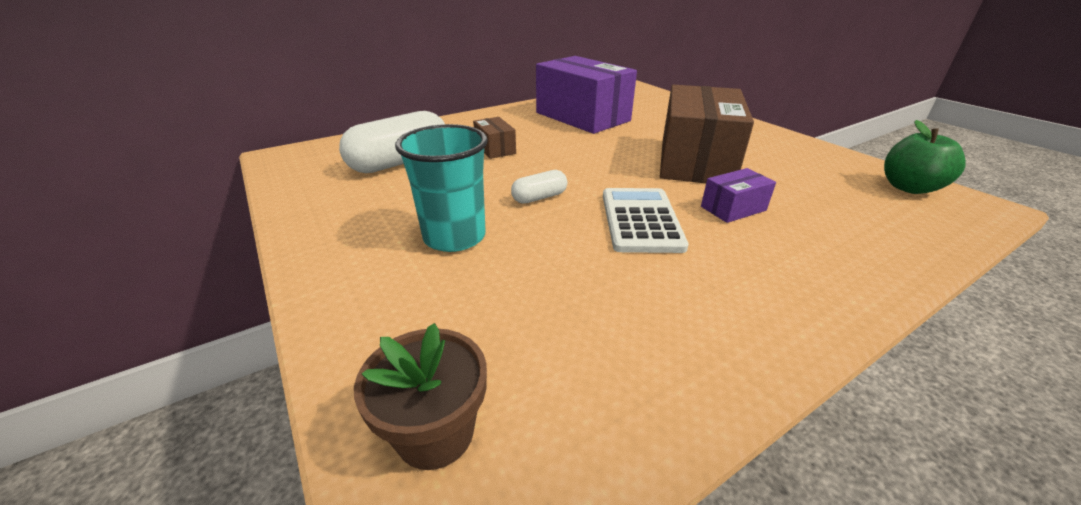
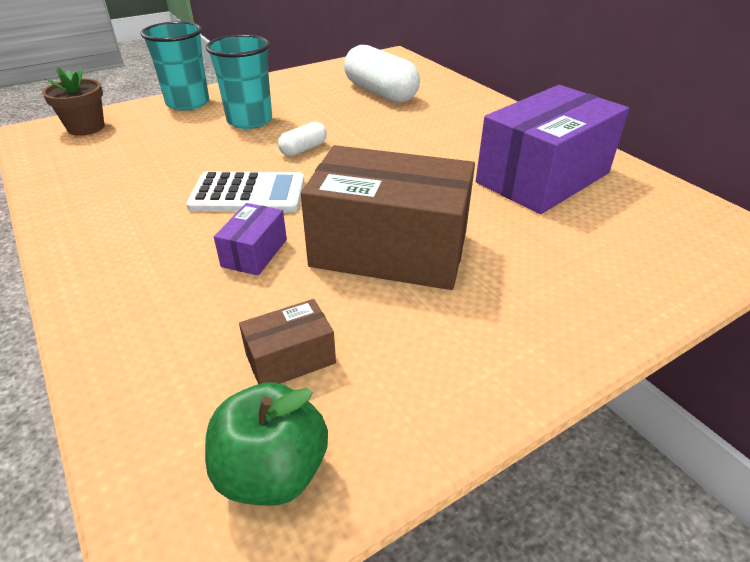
camera: 90 degrees right, 5 degrees up
brown box [473,117,516,159] -> brown box moved to [239,299,336,384]
white capsule [511,170,567,204] -> white capsule turned 75 degrees clockwise [278,122,327,156]
purple box [701,168,776,223] -> purple box turned 45 degrees clockwise [214,203,287,275]
none -> turquoise cup [141,21,209,111]

